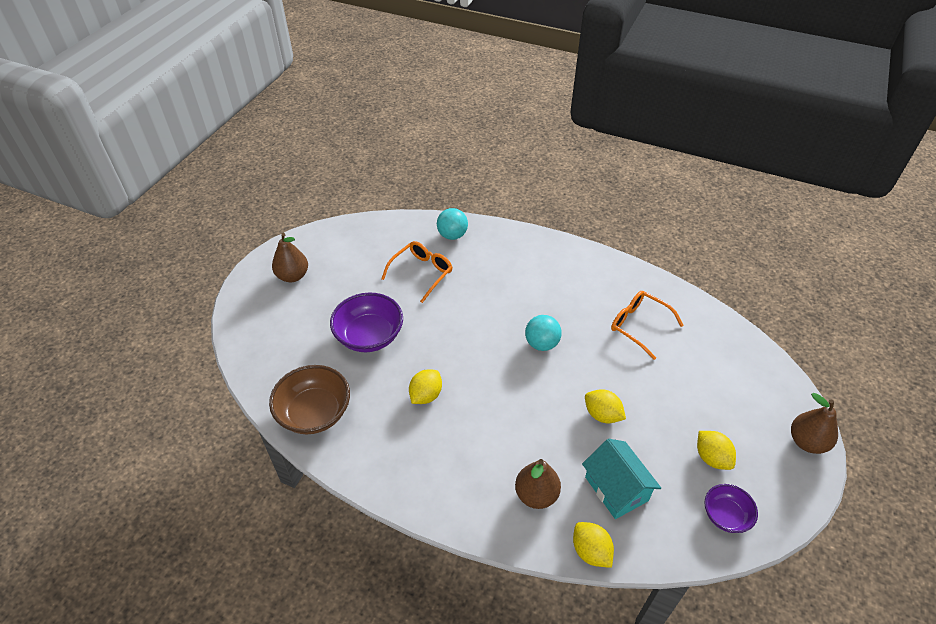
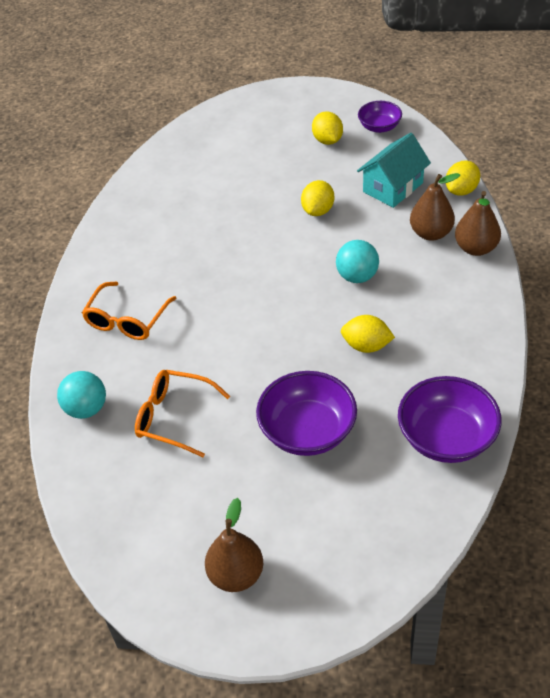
camera: 105 degrees left, 0 degrees up
brown bowl [269,365,350,434] -> purple bowl [398,376,502,463]
turquoise ball [525,315,562,351] -> turquoise ball moved to [336,240,379,283]
orange glasses [611,291,684,360] -> orange glasses moved to [82,282,176,340]
yellow lemon [697,431,736,470] -> yellow lemon turned 60 degrees counterclockwise [312,111,343,145]
brown pear [791,393,838,454] -> brown pear moved to [455,191,501,256]

